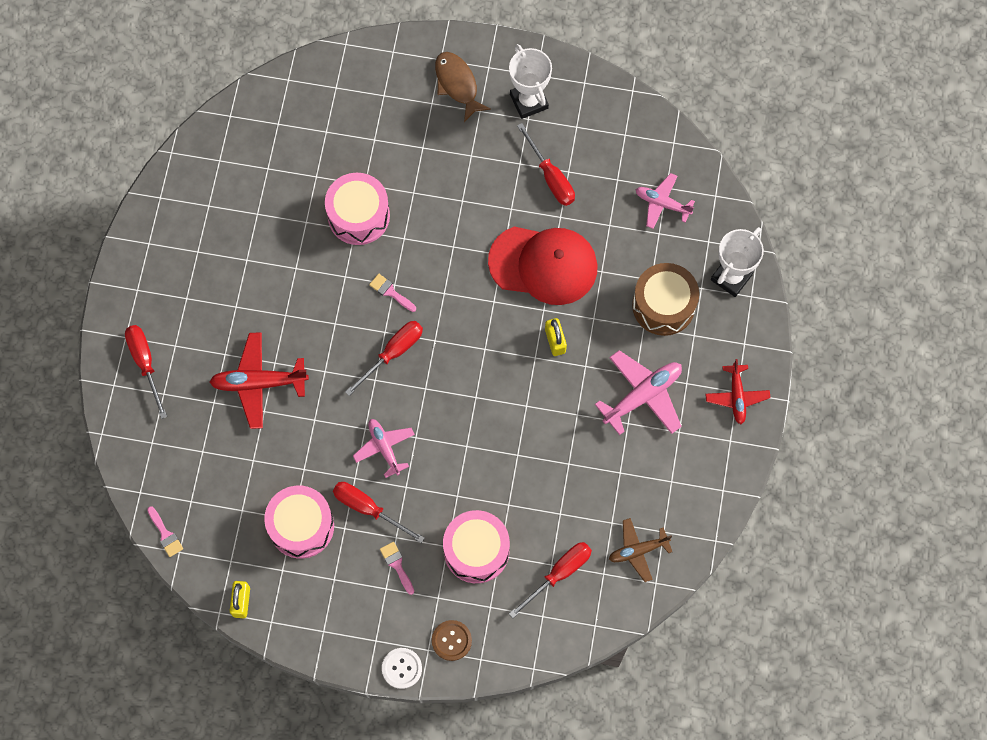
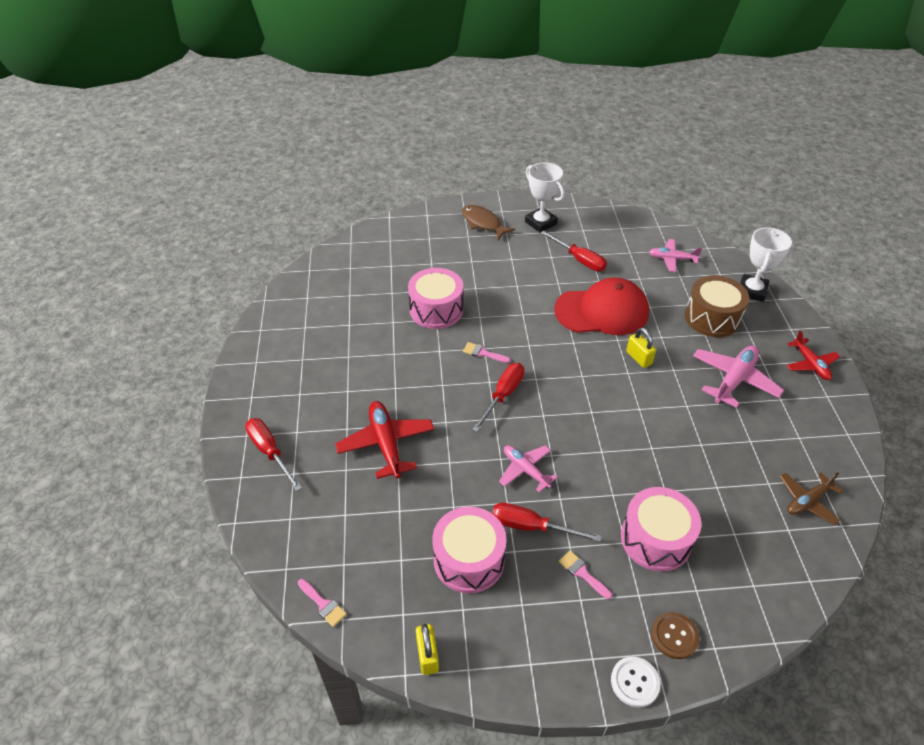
camera: 15 degrees left, 25 degrees down
red plane [209,332,309,429] -> red plane turned 90 degrees clockwise [335,401,434,479]
red screwdriver [509,542,592,618] -> none

